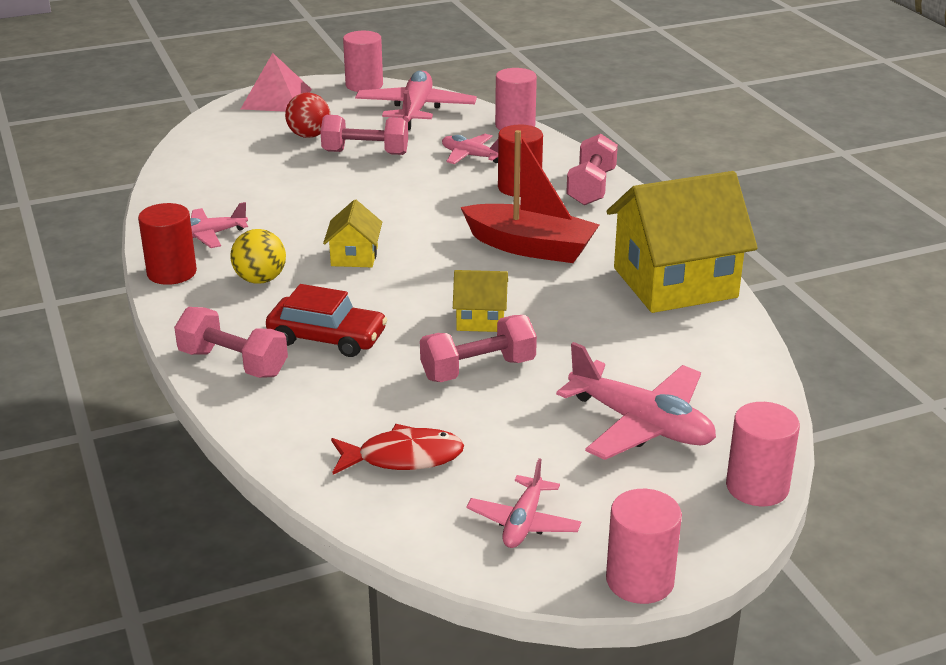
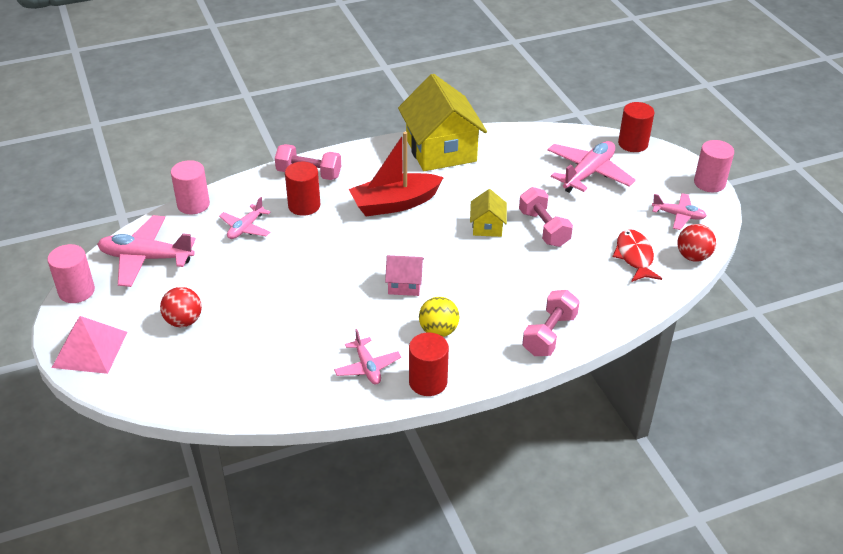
camera: 90 degrees left, 10 degrees up
red car [266,284,387,357] -> none
pink dumbbell [320,115,408,155] -> none
yellow house [323,199,382,267] -> pink house [385,255,424,296]
red boat [461,130,599,263] -> red boat turned 135 degrees counterclockwise [349,132,444,216]
pink cylinder [726,402,800,506] -> red cylinder [618,102,654,152]
none -> red ball [677,224,716,262]

